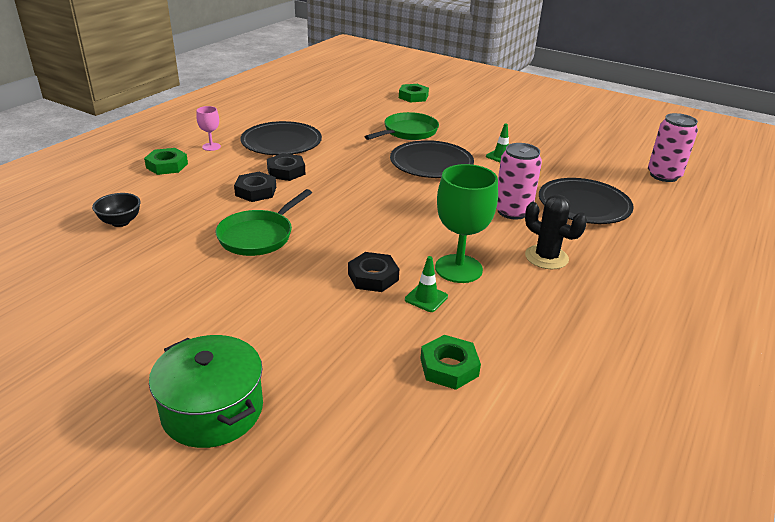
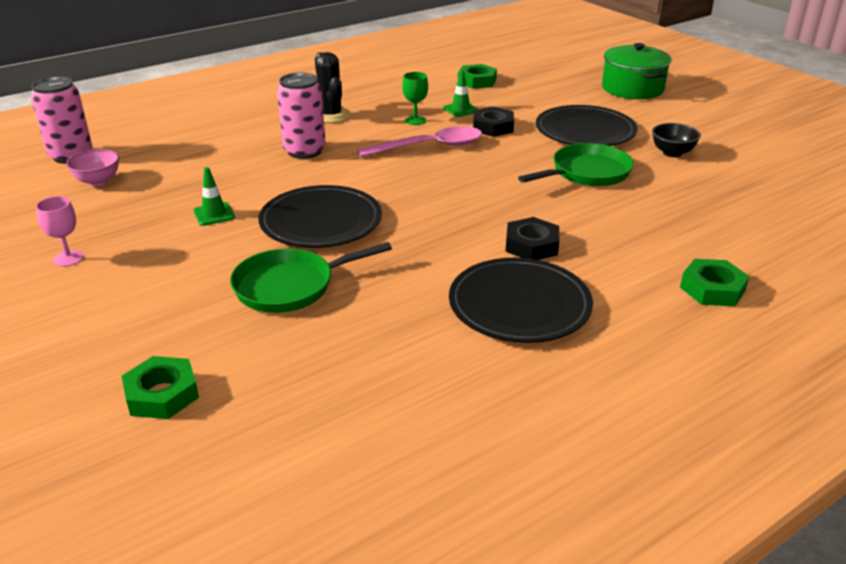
camera: 155 degrees left, 0 degrees up
black bowl [92,193,141,227] -> black bowl moved to [652,123,701,157]
pink goblet [196,106,221,151] -> pink goblet moved to [36,196,84,267]
black nut [234,172,276,202] -> none
green goblet [435,164,498,283] -> green goblet [402,72,428,125], size x0.50
black plate [539,178,634,224] -> black plate moved to [536,105,638,146]
none -> pink bowl [66,149,119,186]
none -> pink spoon [357,126,482,157]

